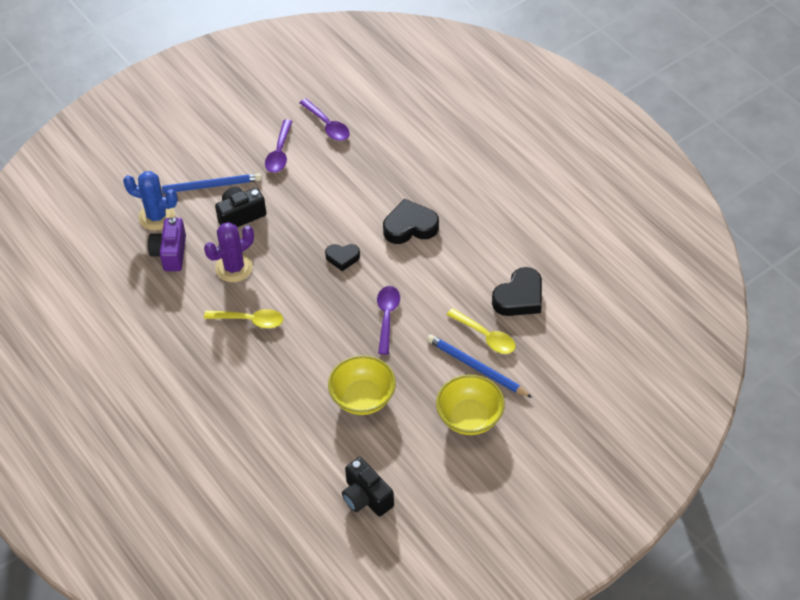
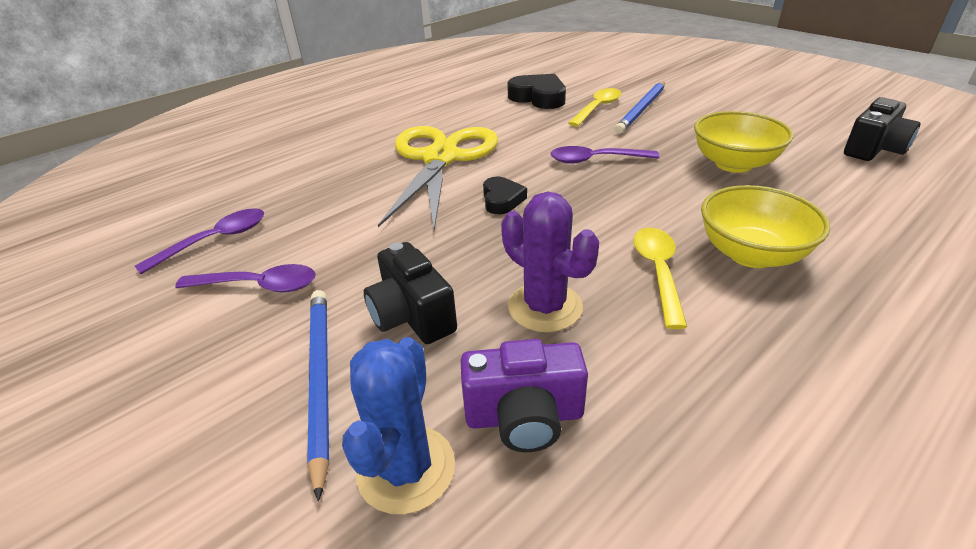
camera: 95 degrees left, 15 degrees down
black heart [383,199,439,244] -> yellow scissors [378,126,498,230]
yellow bowl [436,375,505,435] -> yellow bowl moved to [701,185,830,268]

